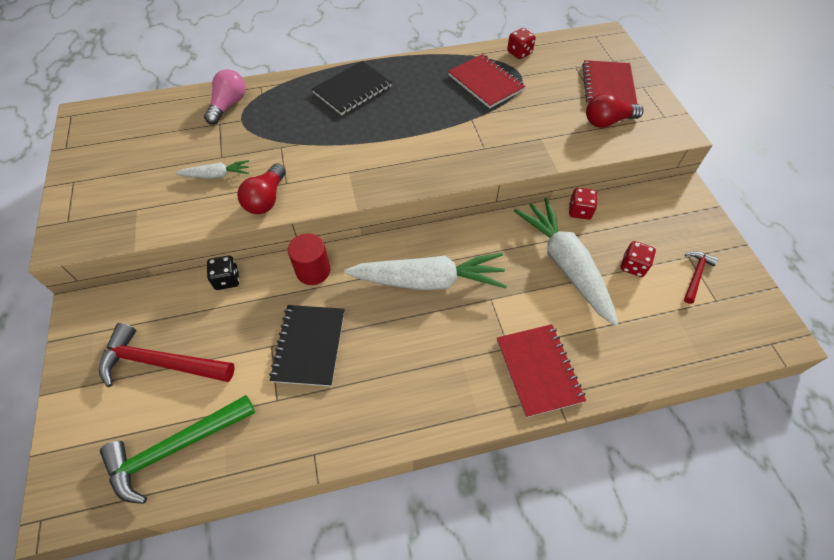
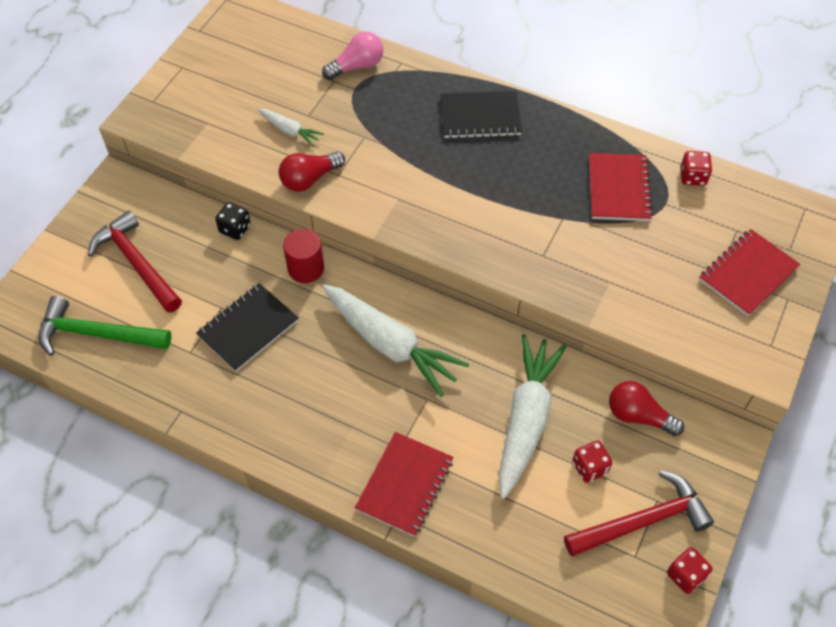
camera: 40 degrees right, 0 degrees up
red dice [569,188,598,220] -> red dice moved to [667,547,712,594]
red light bulb [586,93,644,128] -> red light bulb moved to [609,381,684,436]
red hammer [684,251,718,304] -> red hammer [564,470,714,556], size x1.89

